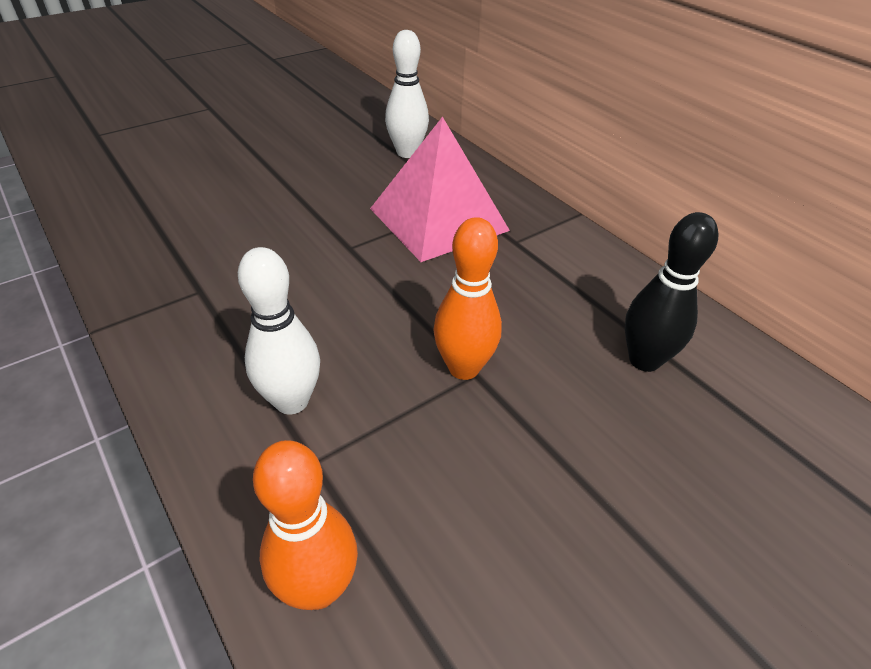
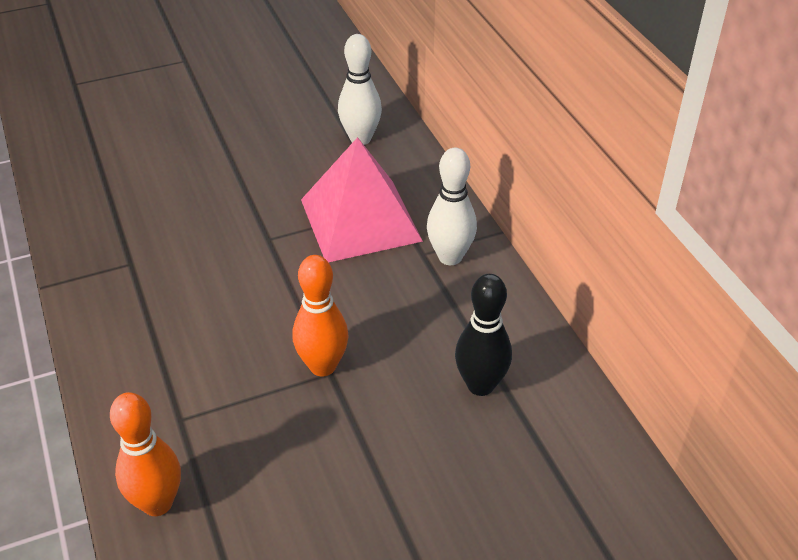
camera: 15 degrees right, 0 degrees up
white bowling pin [238,247,320,414] -> white bowling pin moved to [427,148,477,265]

